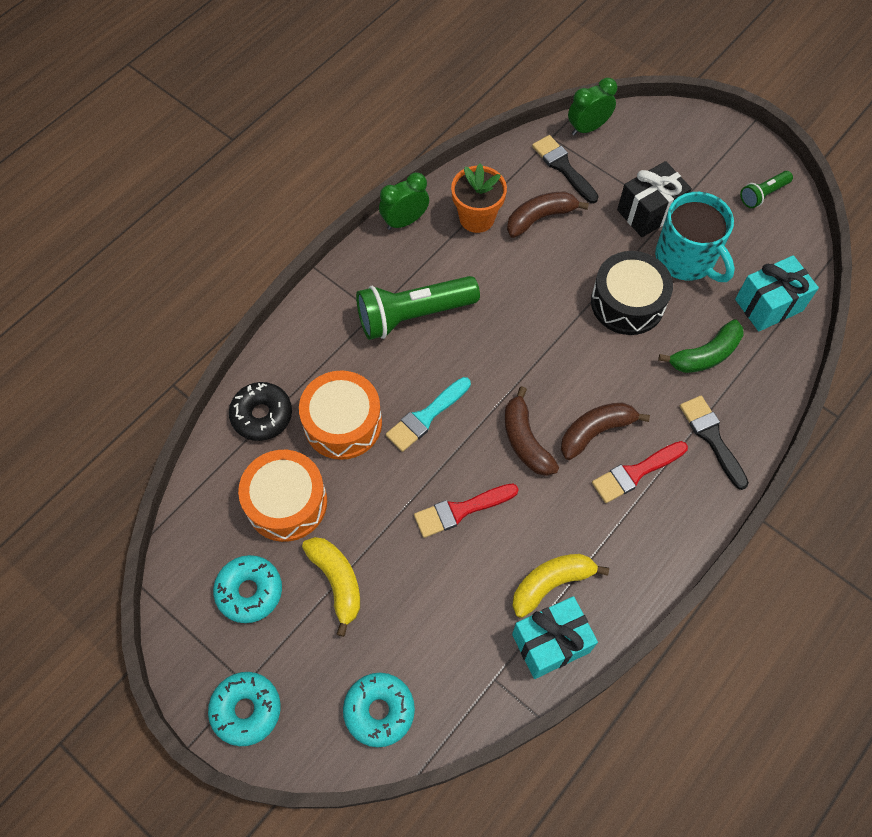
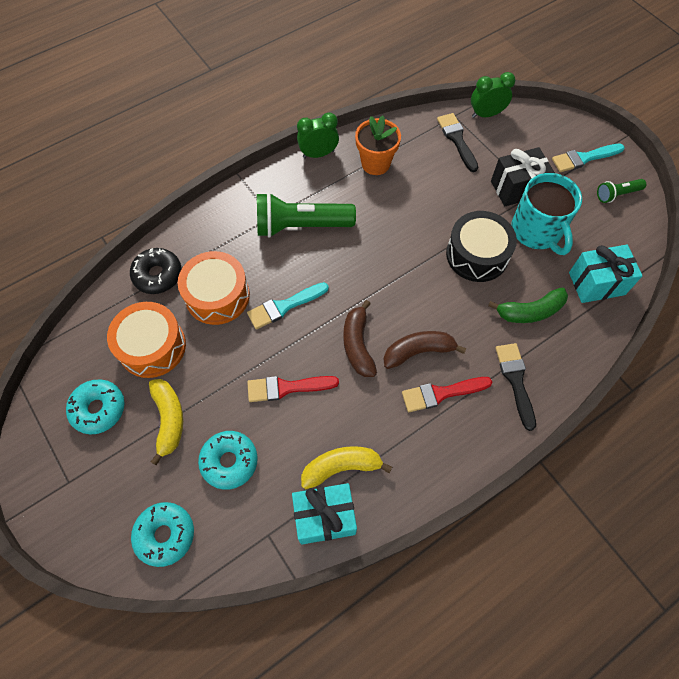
camera: 15 degrees right, 0 degrees up
turquoise donut [208,672,281,746] -> turquoise donut moved to [198,431,258,490]
brown banana [507,192,589,238] -> none
none -> turquoise brush [552,144,625,172]

